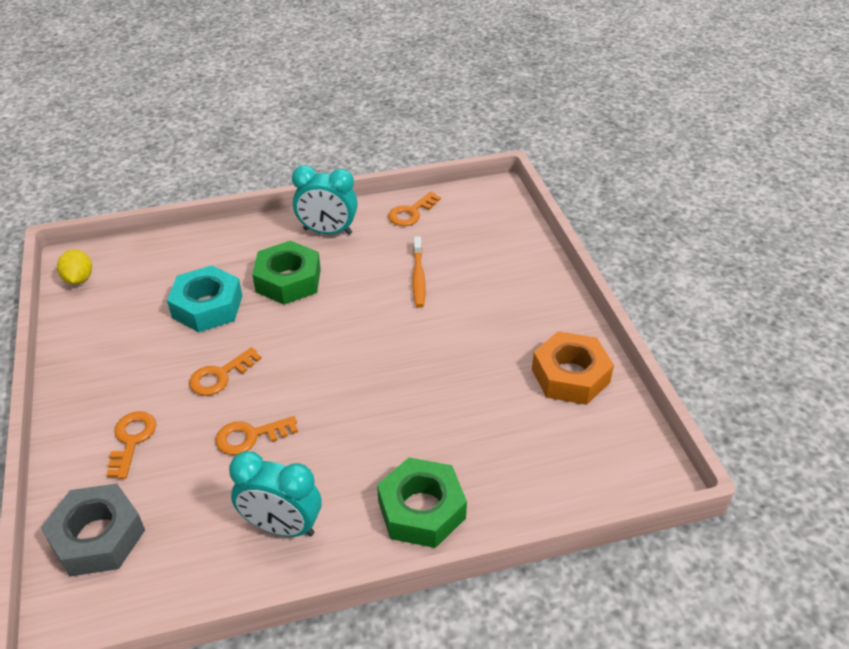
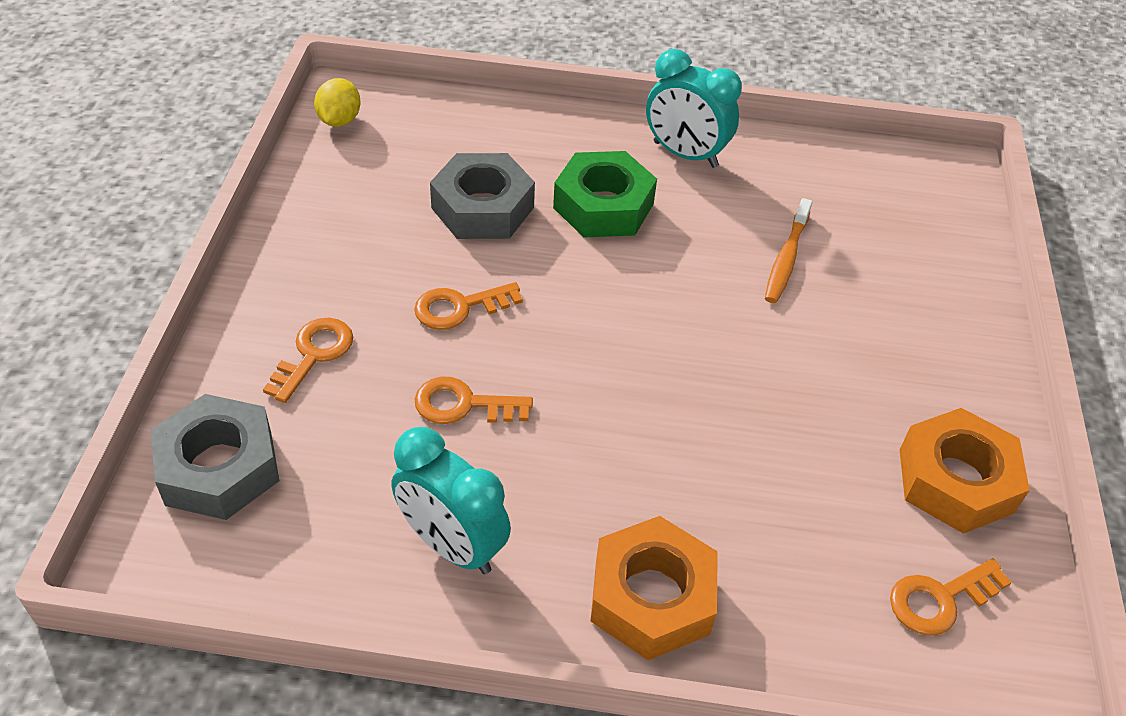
camera: 20 degrees right, 5 degrees up
turquoise nut [167,265,242,332] -> grey nut [430,153,535,239]
green nut [377,457,467,548] -> orange nut [590,516,718,660]
orange key [388,192,441,226] -> orange key moved to [890,558,1012,636]

